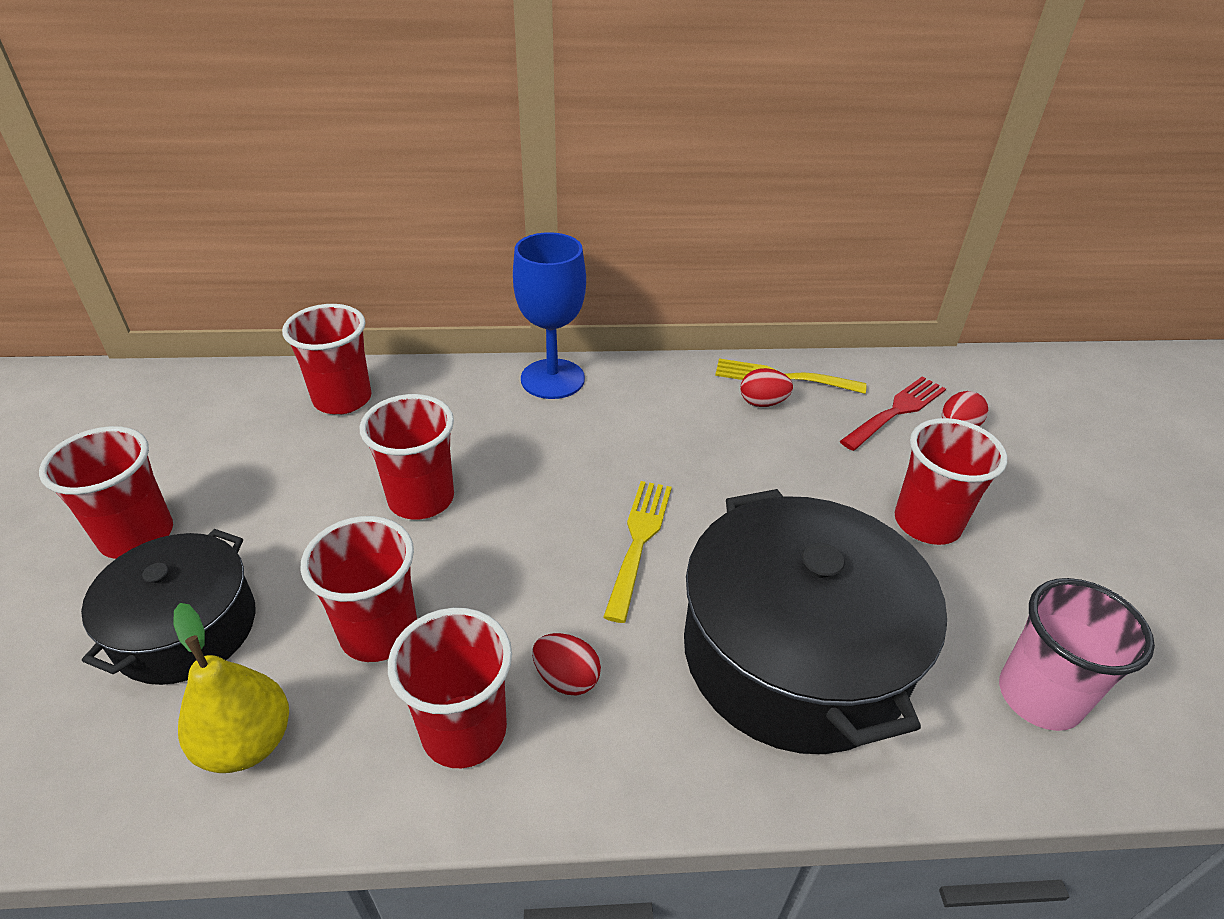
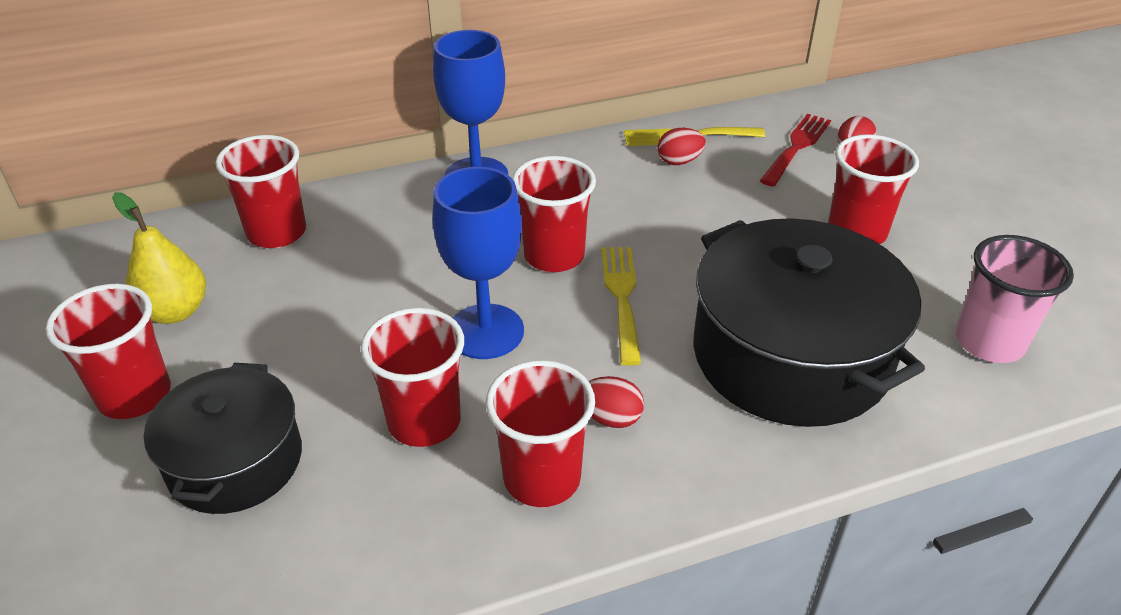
camera: 15 degrees left, 0 degrees up
yellow pear [173,603,289,773] -> yellow pear moved to [112,192,206,324]
red cup [360,394,454,520] -> red cup moved to [512,156,596,272]
none -> blue goblet [433,167,524,359]

